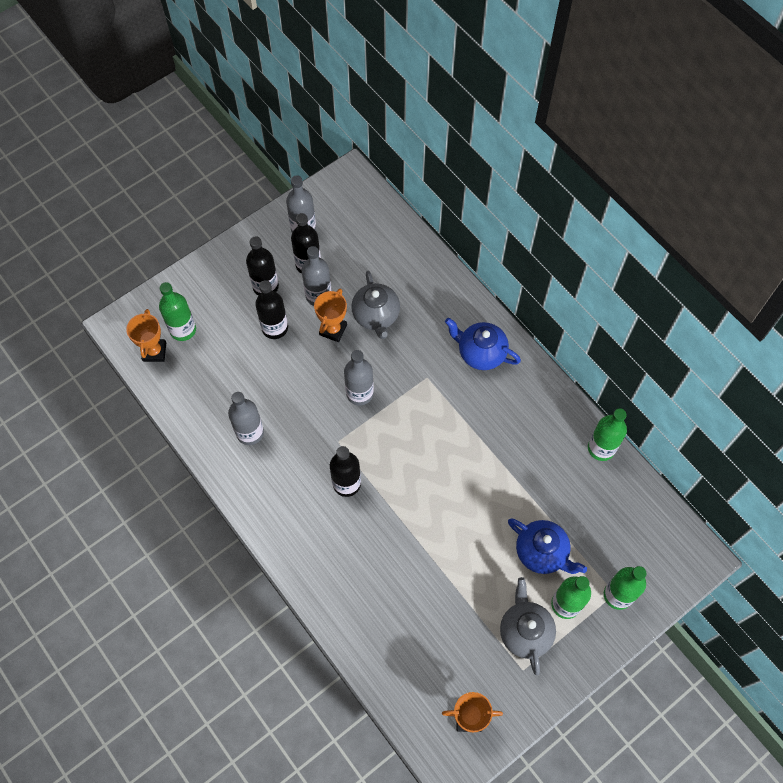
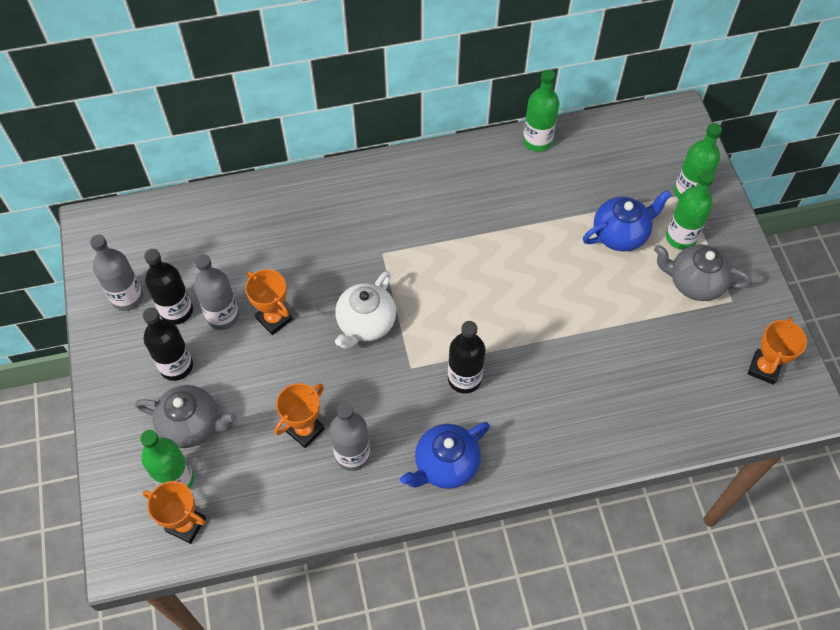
camera: 65 degrees left, 5 degrees down
black bottle [255,280,288,339] -> none
grey bottle [344,350,374,405] -> white teapot [335,271,396,349]
grey teapot [351,270,400,339] -> grey teapot moved to [135,385,237,448]
blue teapot [445,318,521,370] -> blue teapot moved to [400,422,490,489]
none -> orange trophy [274,383,325,448]

